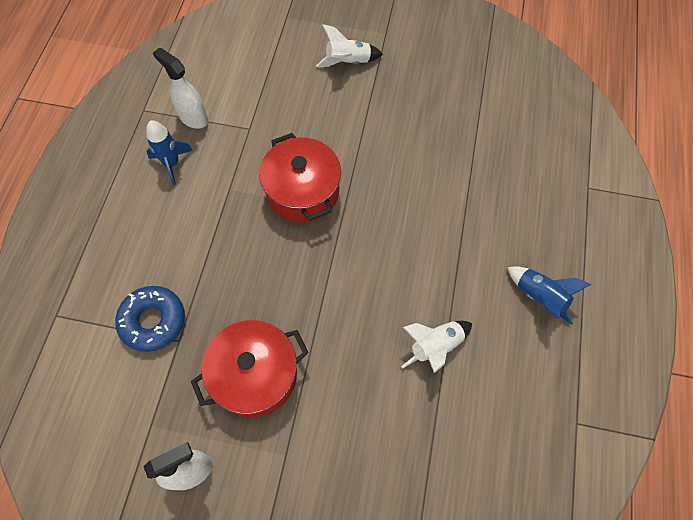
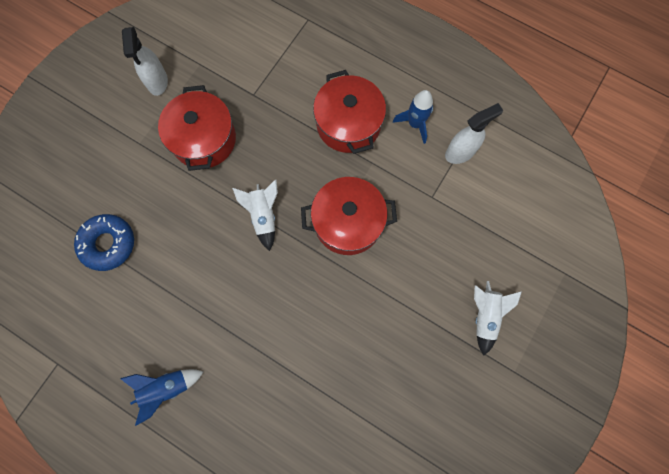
camera: 110 degrees right, 10 degrees up
blue donut [115,286,185,352] -> blue donut moved to [74,214,134,271]
white rocket [401,321,472,373] -> white rocket moved to [232,180,278,251]
none -> red pot [313,70,386,154]

